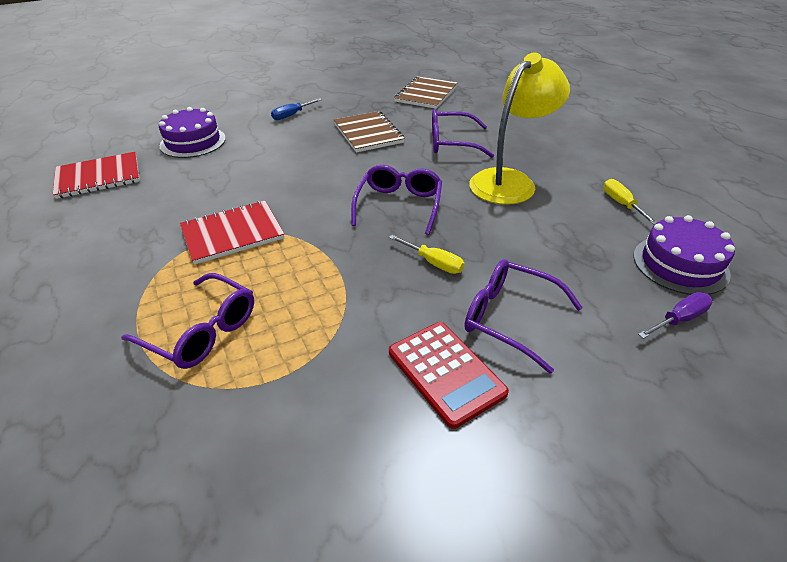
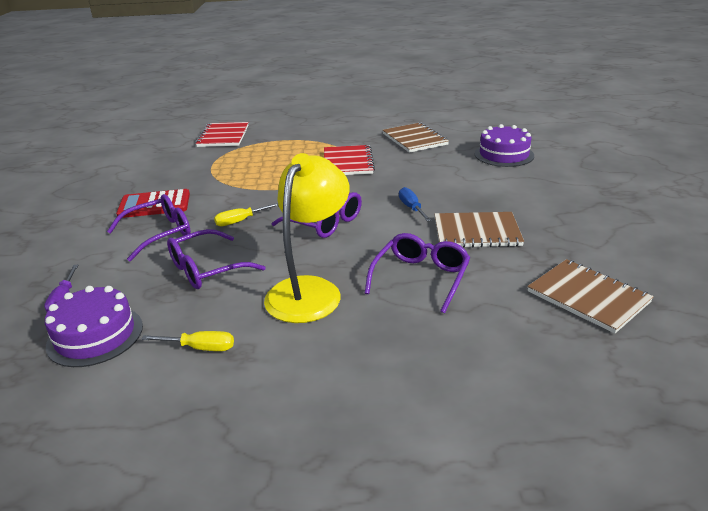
camera: 115 degrees right, 10 degrees down
red notebook [53,152,140,199] -> red notebook moved to [195,122,249,147]
purple glasses [121,273,254,369] -> purple glasses moved to [167,229,266,289]
blue screwdriver [271,98,322,120] -> blue screwdriver moved to [399,187,431,221]
yellow lamp [469,53,570,205] -> yellow lamp turned 135 degrees counterclockwise [264,153,349,323]
none -> brown notebook [383,122,449,153]

